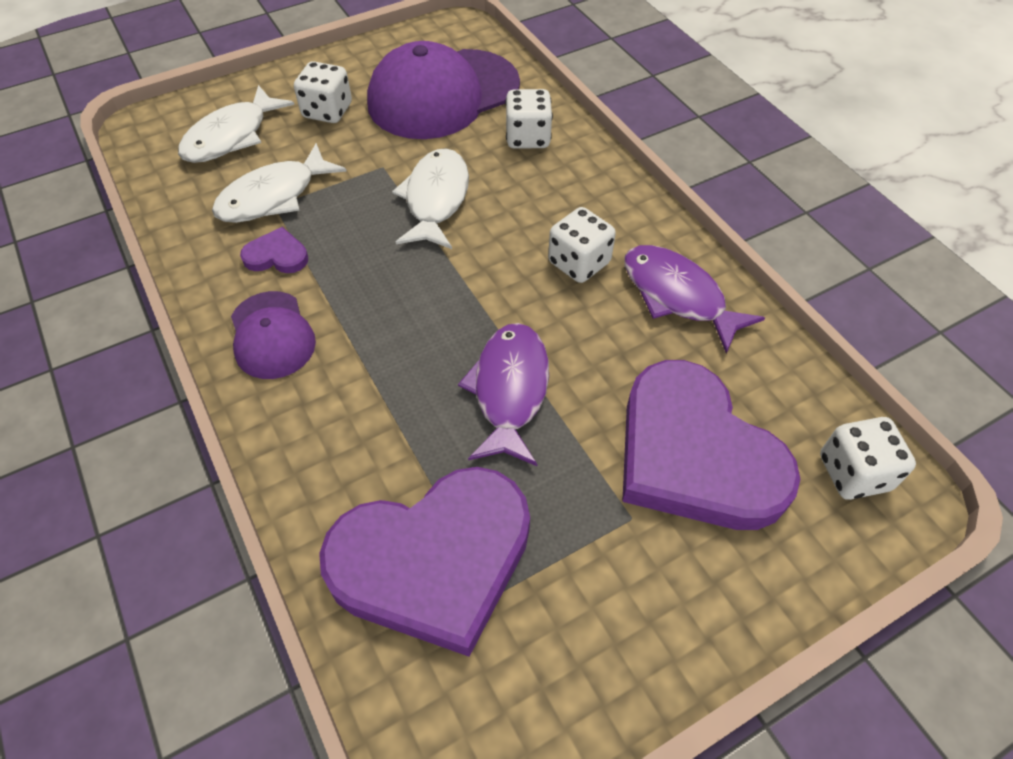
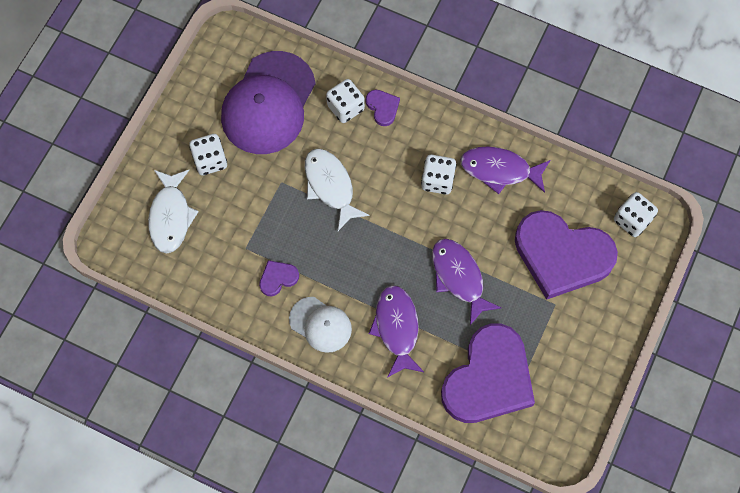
camera: 35 degrees left, 15 degrees up
white fish [212,143,347,223] -> none
purple cap [231,291,316,379] -> white cap [289,297,352,353]
none -> purple heart [366,90,400,126]
none -> purple fish [369,285,424,378]

